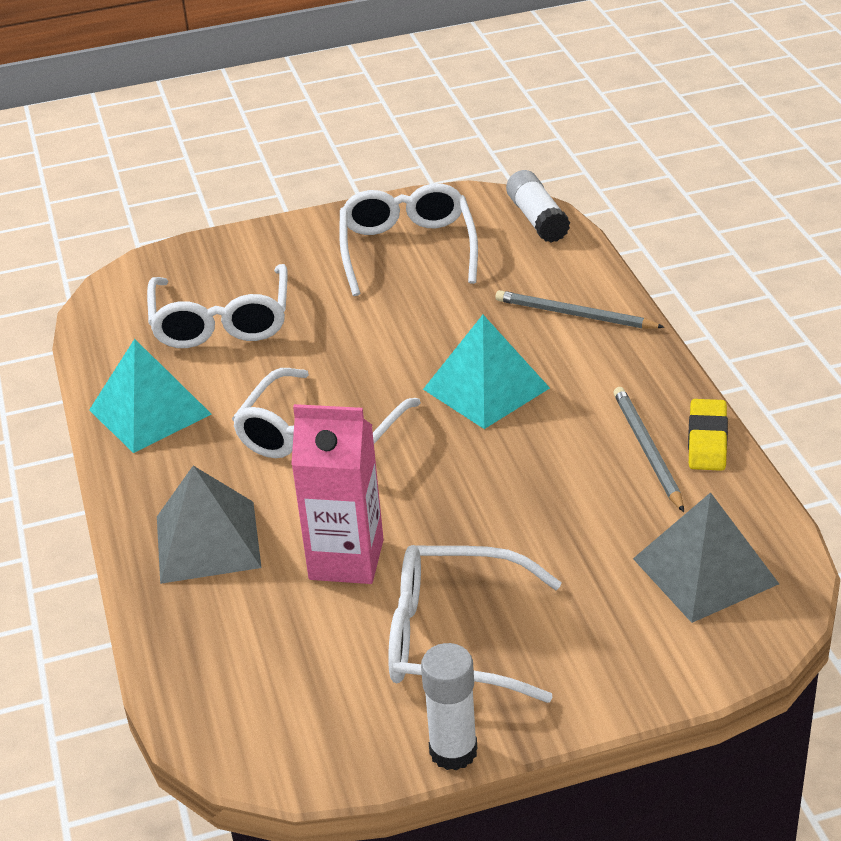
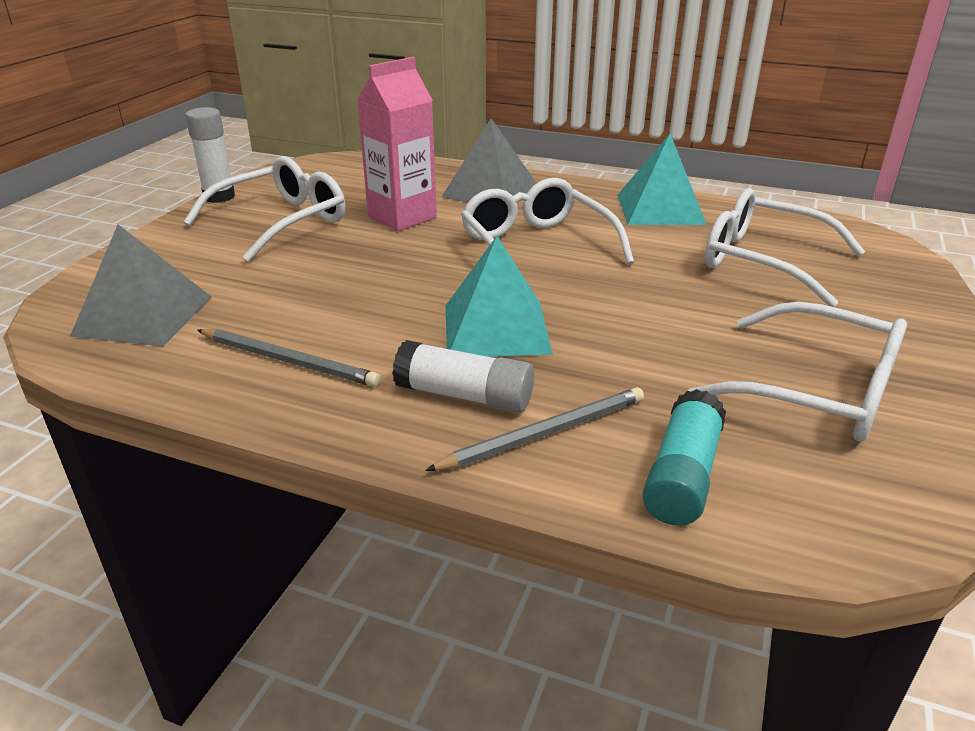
camera: 125 degrees right, 5 degrees down
white glue stick [506,170,570,243] -> white glue stick moved to [392,340,534,413]
yellow eraser [688,399,728,471] -> none
none -> turquoise glue stick [642,389,726,526]

